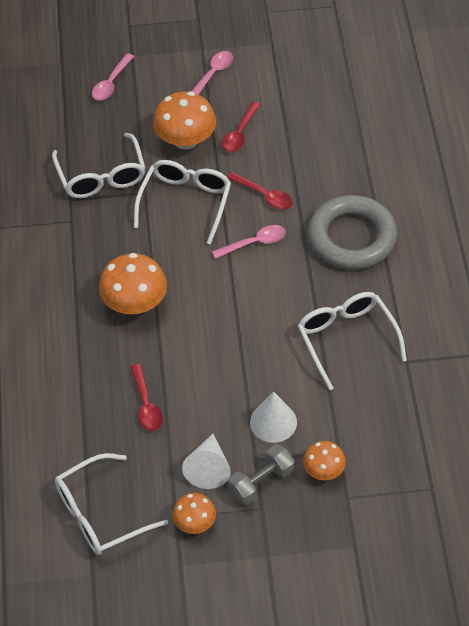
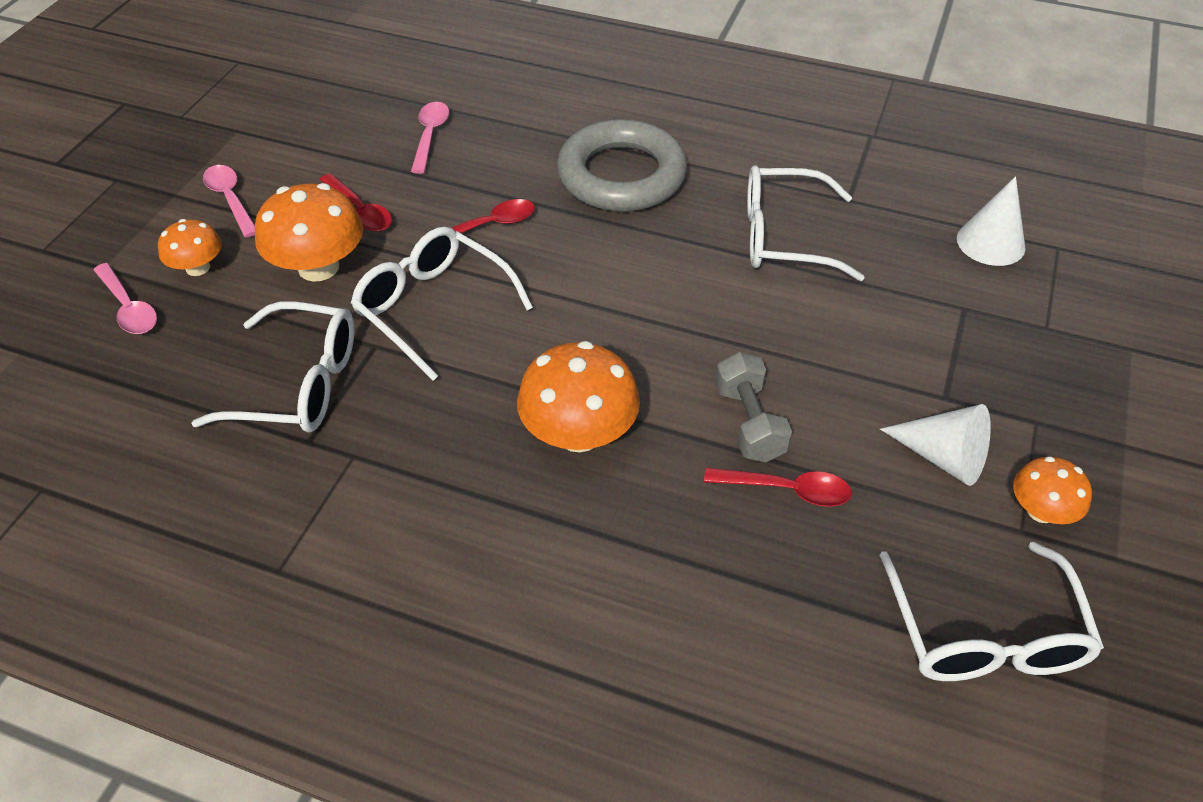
camera: 65 degrees left, 5 degrees down
pink spoon [212,225,286,259] -> pink spoon moved to [411,102,449,174]
grey dumbbell [228,444,295,505] -> grey dumbbell moved to [715,352,792,462]
white cone [250,391,297,443] -> white cone moved to [957,176,1026,266]
orange mushroom [303,441,346,480] -> orange mushroom moved to [158,219,222,276]

